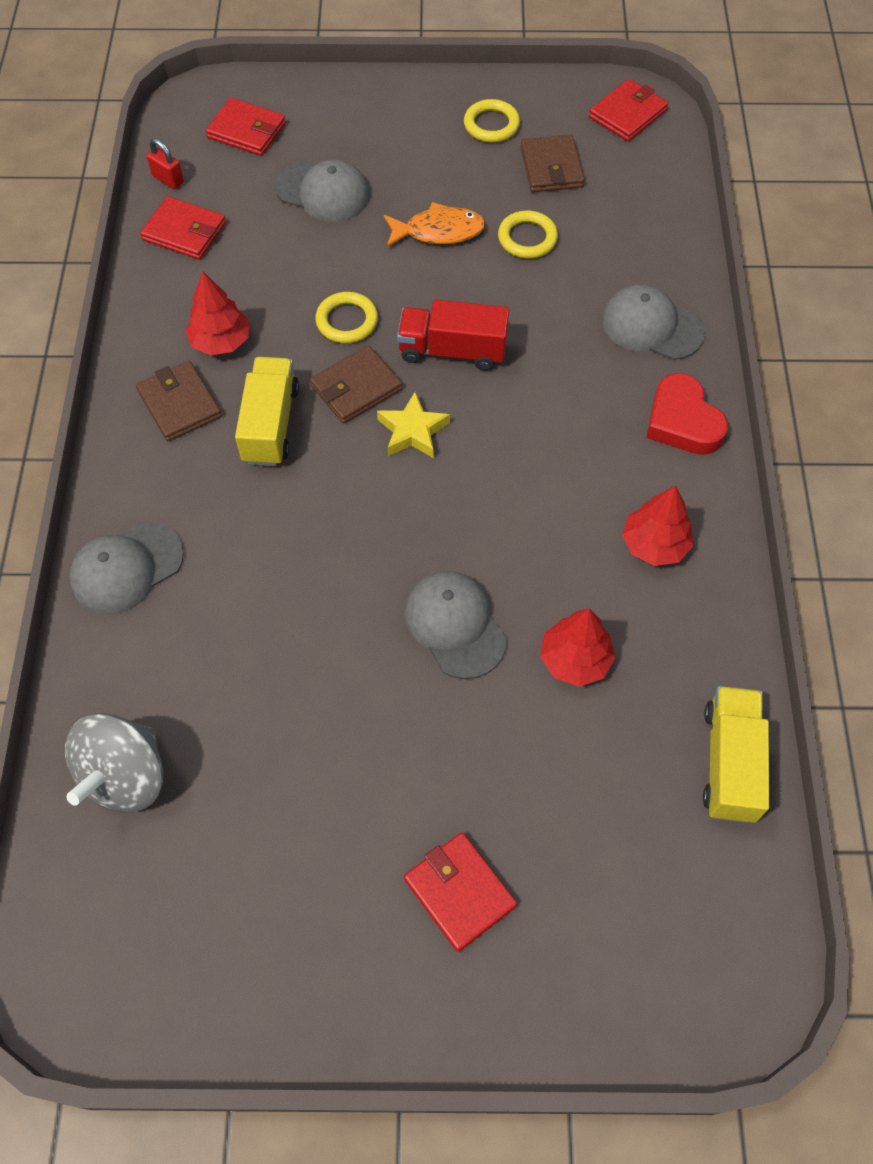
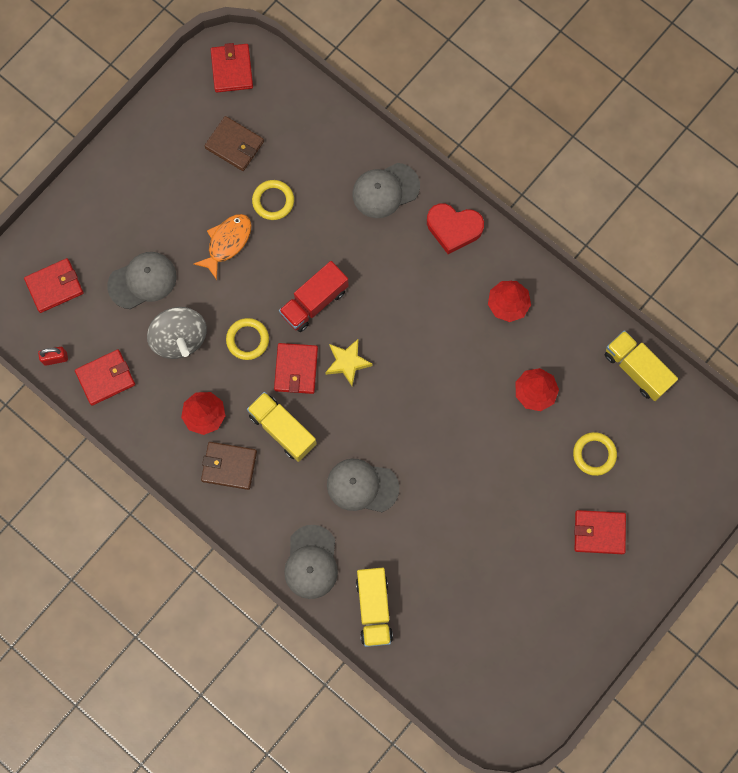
camera: 50 degrees left, 15 degrees up
grey spinning top [65,713,164,813] -> grey spinning top moved to [147,307,207,359]
brown wallet [310,345,402,424] -> red wallet [274,343,318,394]
grey cap [405,571,507,679] -> grey cap moved to [327,459,399,512]
yellow ring [464,99,520,143] -> yellow ring moved to [573,432,617,476]
none -> yellow truck [356,568,393,647]

